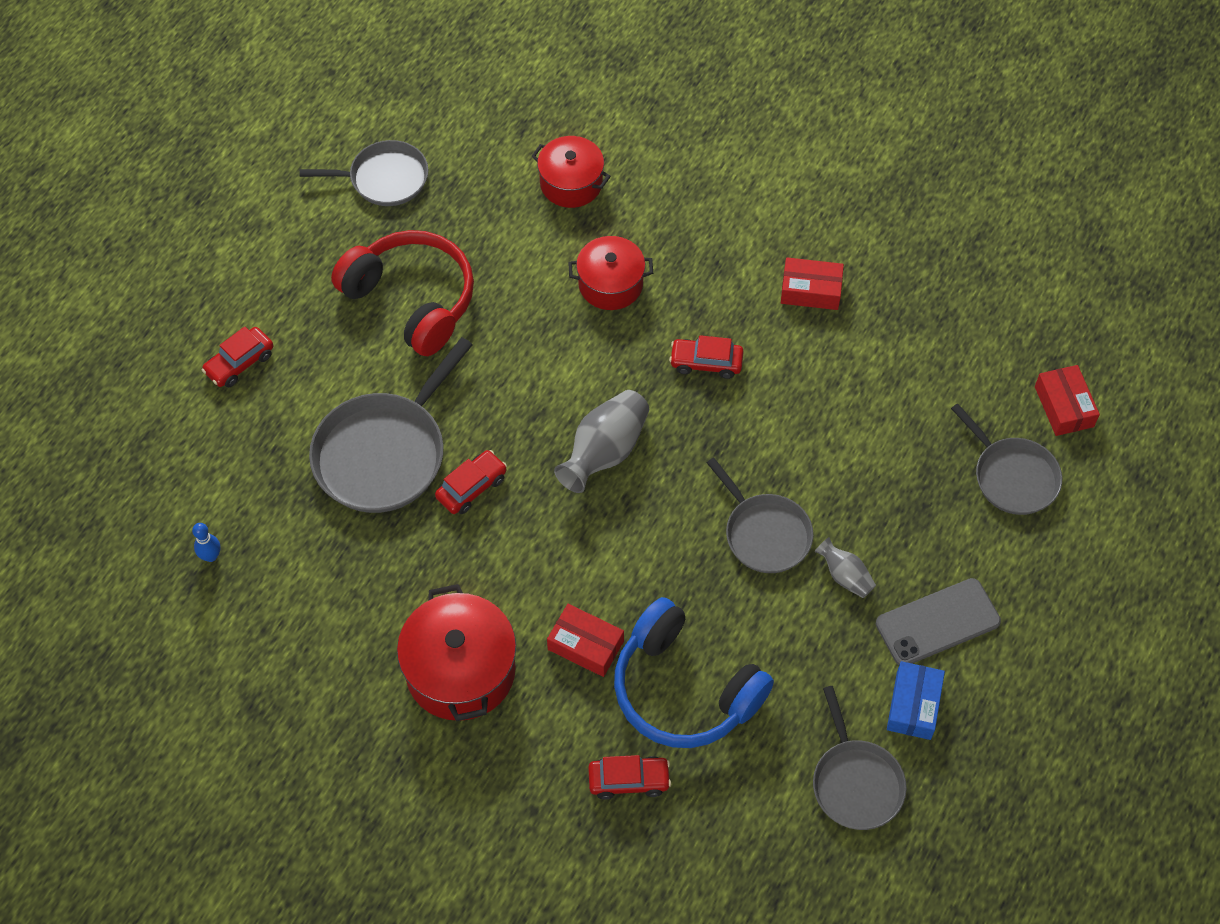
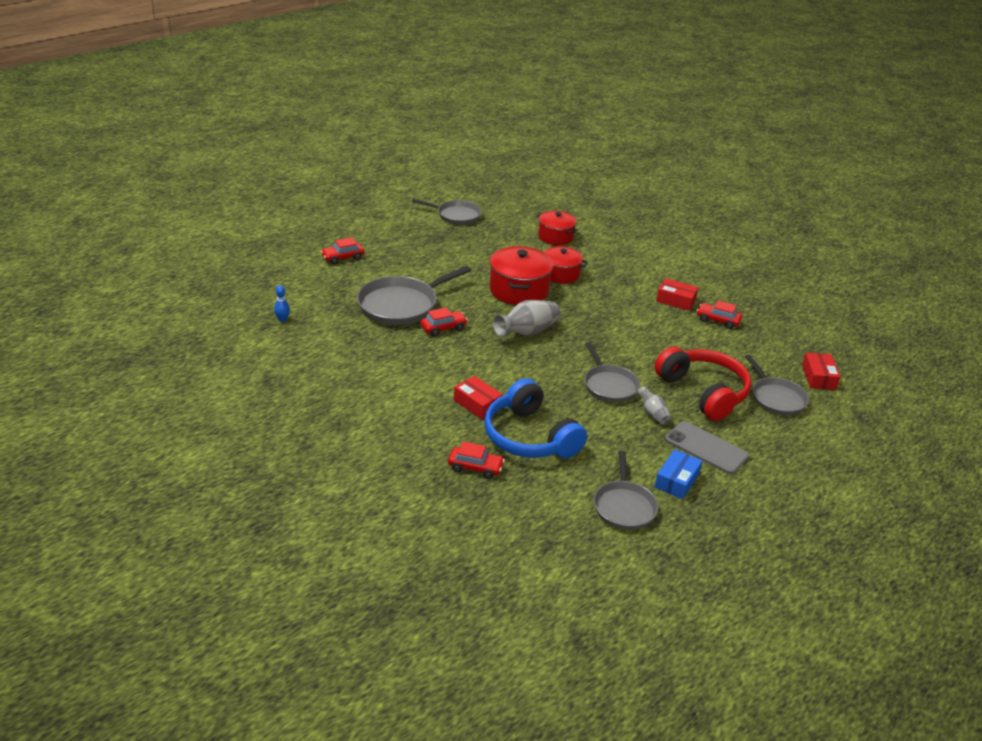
camera: 15 degrees right, 25 degrees down
red headphones [331,230,474,356] -> red headphones moved to [655,346,751,421]
red pot [397,584,516,721] -> red pot moved to [490,246,553,305]
red car [669,335,744,379] -> red car moved to [697,300,742,329]
grey phone [876,578,1001,665] -> grey phone turned 45 degrees clockwise [665,421,749,474]

